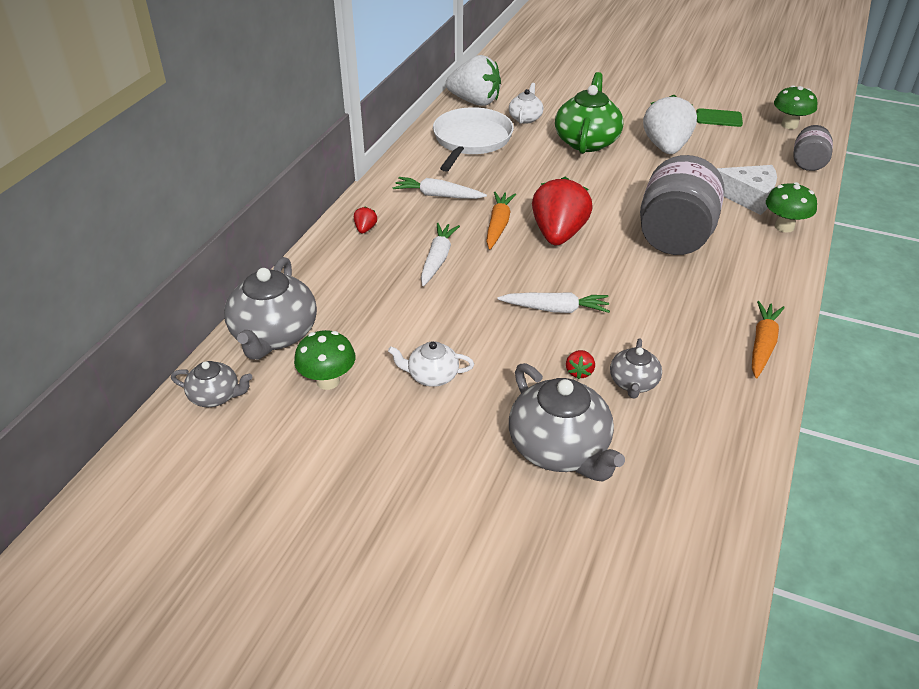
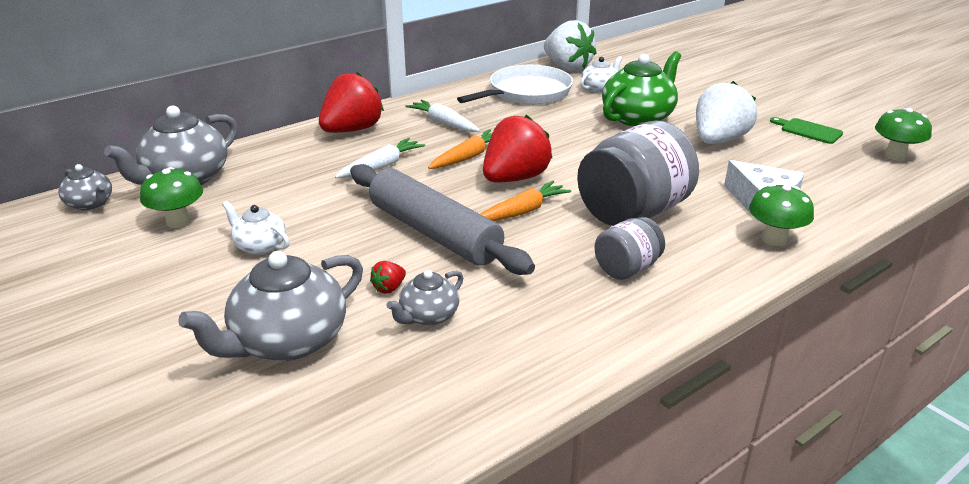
camera: 30 degrees right, 10 degrees down
red strawberry [354,207,377,234] -> red strawberry [319,72,384,133], size x2.47
white carrot [497,292,610,313] -> grey rolling pin [350,164,535,275]
grey teapot [509,363,625,482] -> grey teapot turned 45 degrees clockwise [178,251,363,361]
orange carrot [752,301,785,378] -> orange carrot moved to [480,181,571,221]
grey jar [793,125,833,171] -> grey jar moved to [594,217,665,280]

